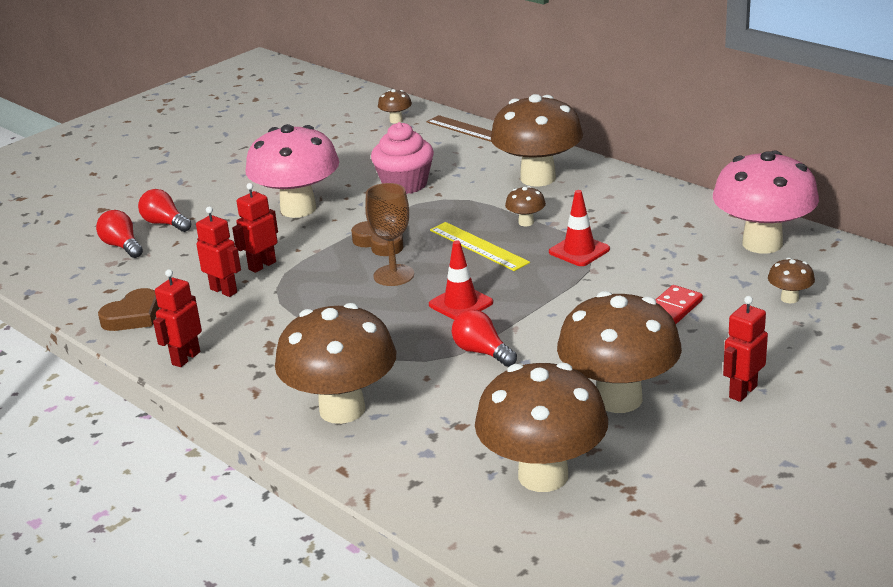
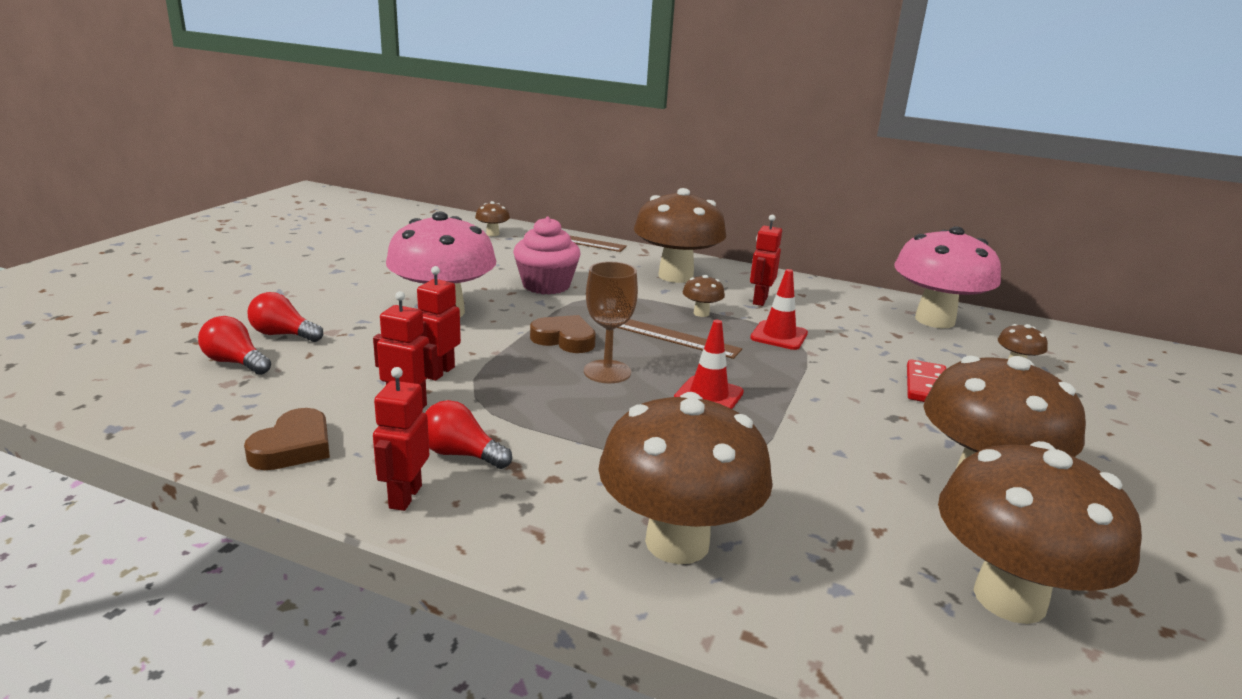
camera: 25 degrees left, 5 degrees down
yellow ruler [430,222,530,271] -> brown ruler [617,319,742,359]
red light bulb [452,310,517,367] -> red light bulb moved to [425,400,512,469]
red robot [723,296,768,402] -> red robot moved to [750,215,782,306]

